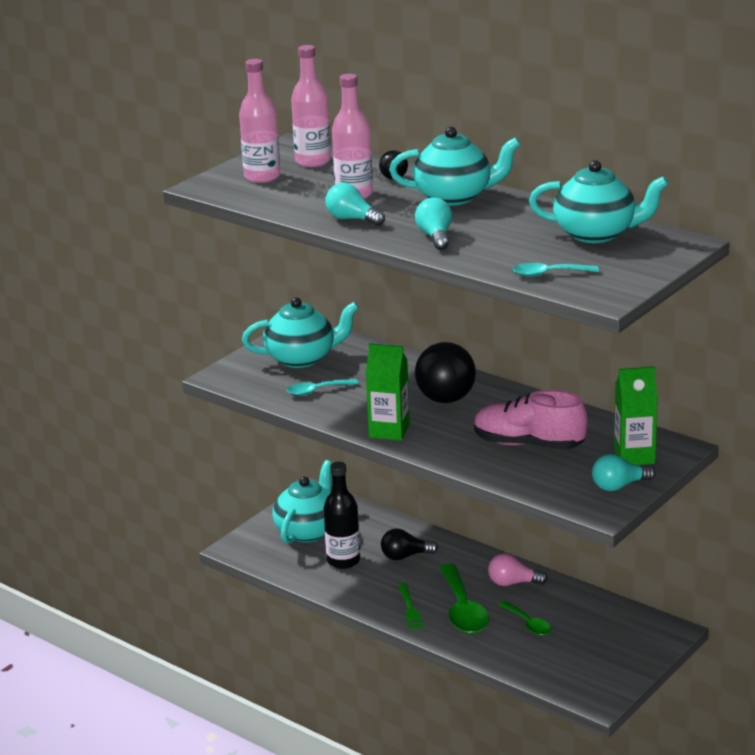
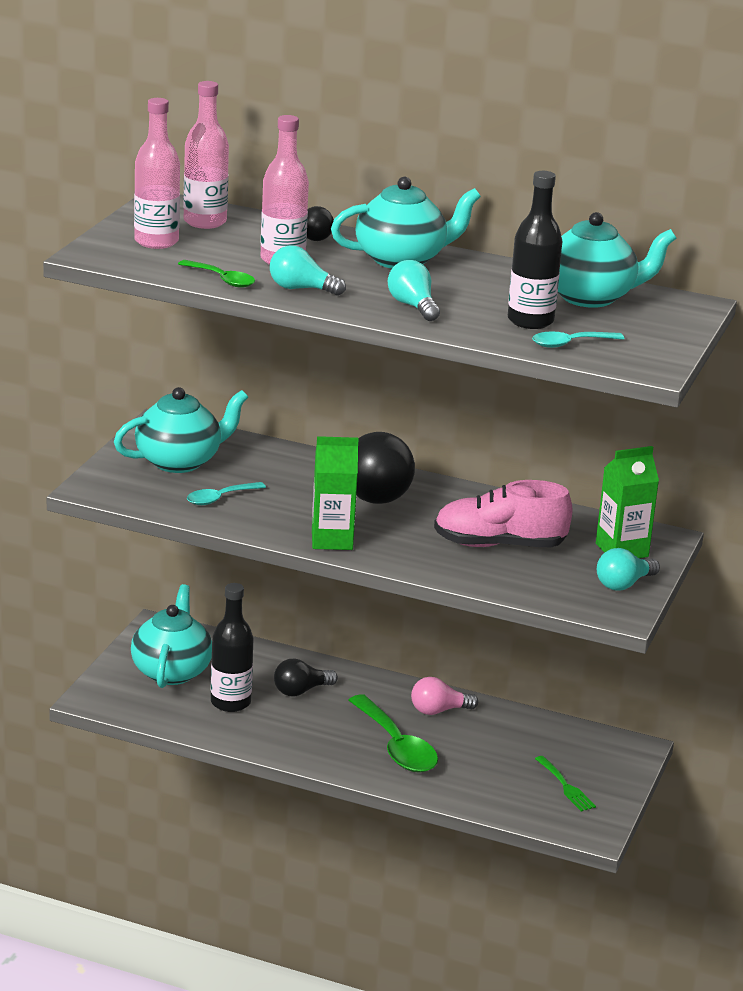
camera: 20 degrees left, 0 degrees up
green fork [398,583,424,630] -> green fork moved to [535,756,596,812]
green spoon [499,601,552,635] -> green spoon moved to [178,260,255,288]
none -> black bottle [508,171,562,329]

